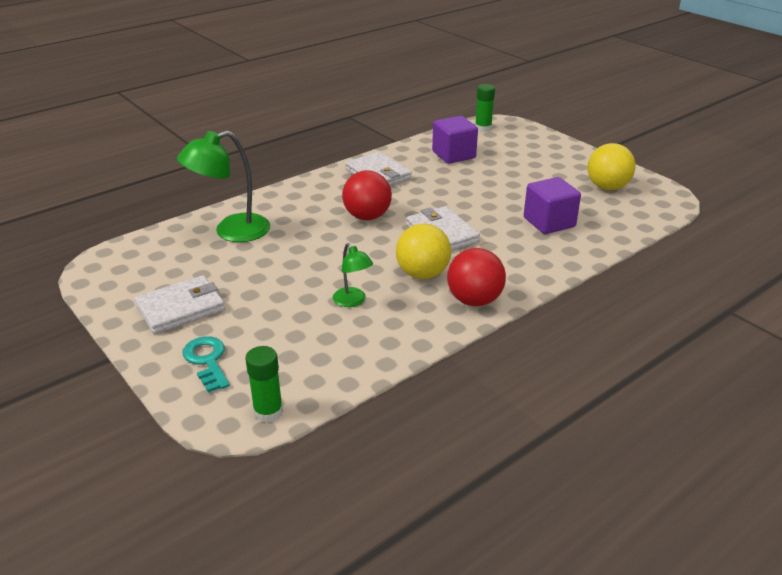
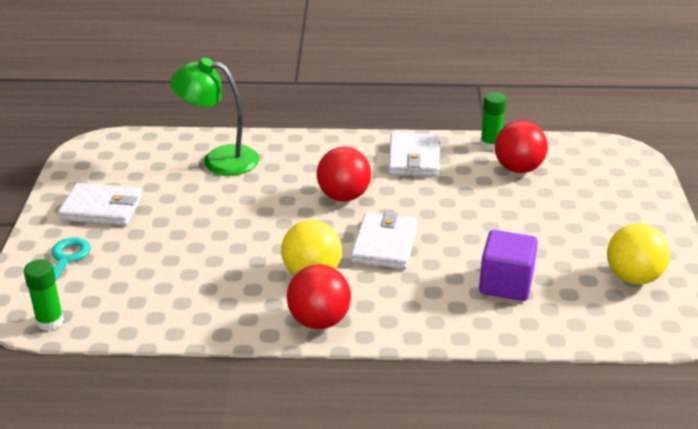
camera: 40 degrees right, 0 degrees up
green lamp [333,243,373,307] -> none
purple cube [432,116,478,164] -> red ball [495,120,548,173]
green glue stick [475,84,495,132] -> green glue stick moved to [480,92,506,150]

